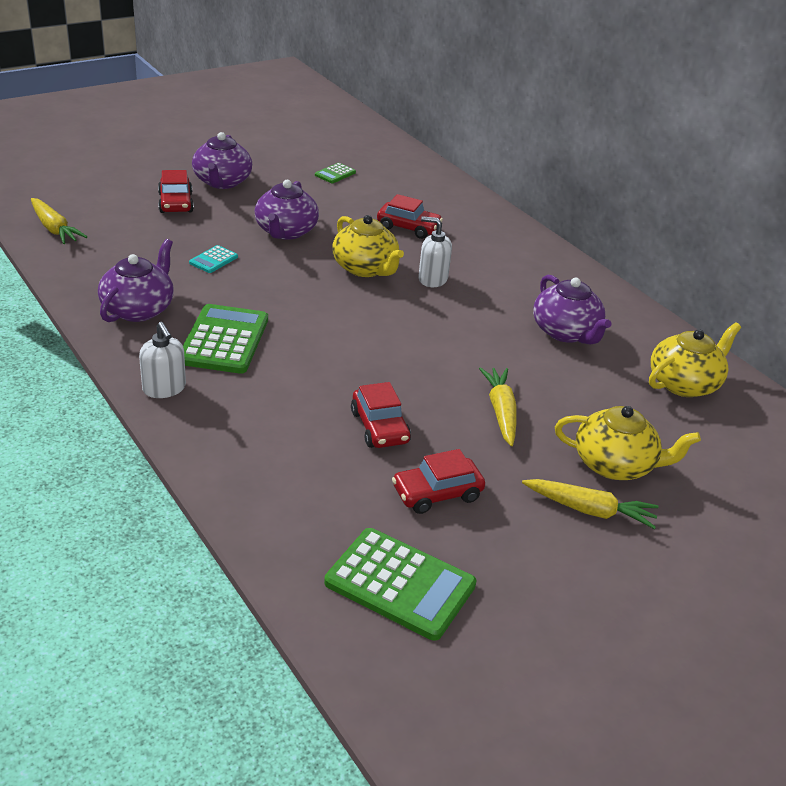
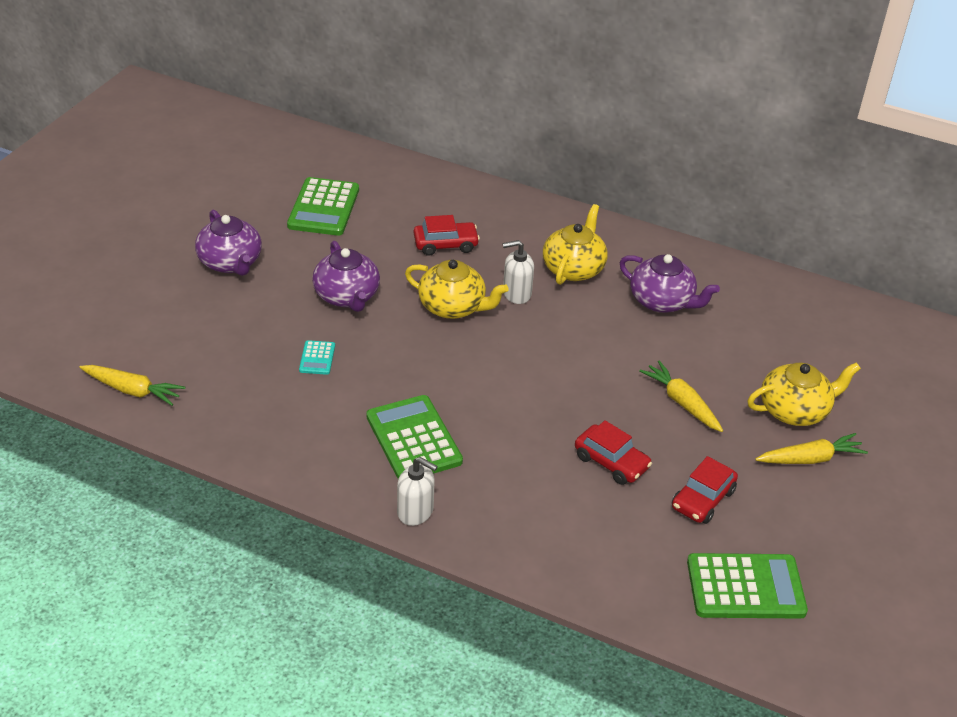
camera: 30 degrees left, 5 degrees up
purple teapot [98,239,174,322] -> none
red car [158,170,194,213] -> none
green calculator [315,163,356,183] -> green calculator [287,177,359,236], size x2.10
yellow teapot [649,322,741,397] -> yellow teapot moved to [543,204,607,285]

